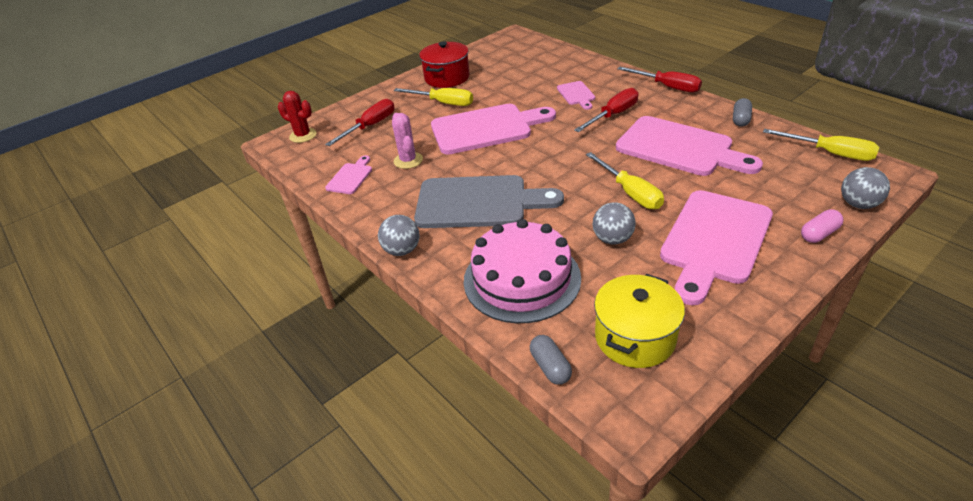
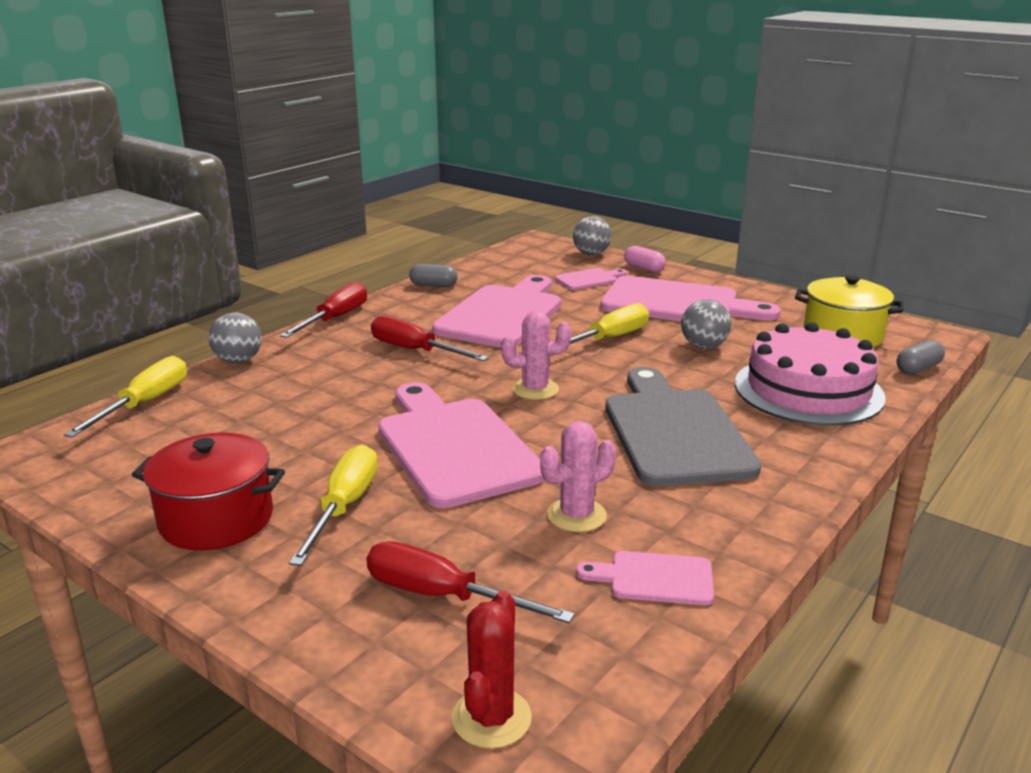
camera: 105 degrees left, 15 degrees down
grey ball [378,215,419,256] -> grey ball moved to [209,312,262,364]
pink cutting board [557,81,595,110] -> pink cutting board moved to [555,268,627,290]
yellow screwdriver [763,129,879,161] -> yellow screwdriver moved to [64,356,187,437]
none -> pink cactus [501,311,571,400]

